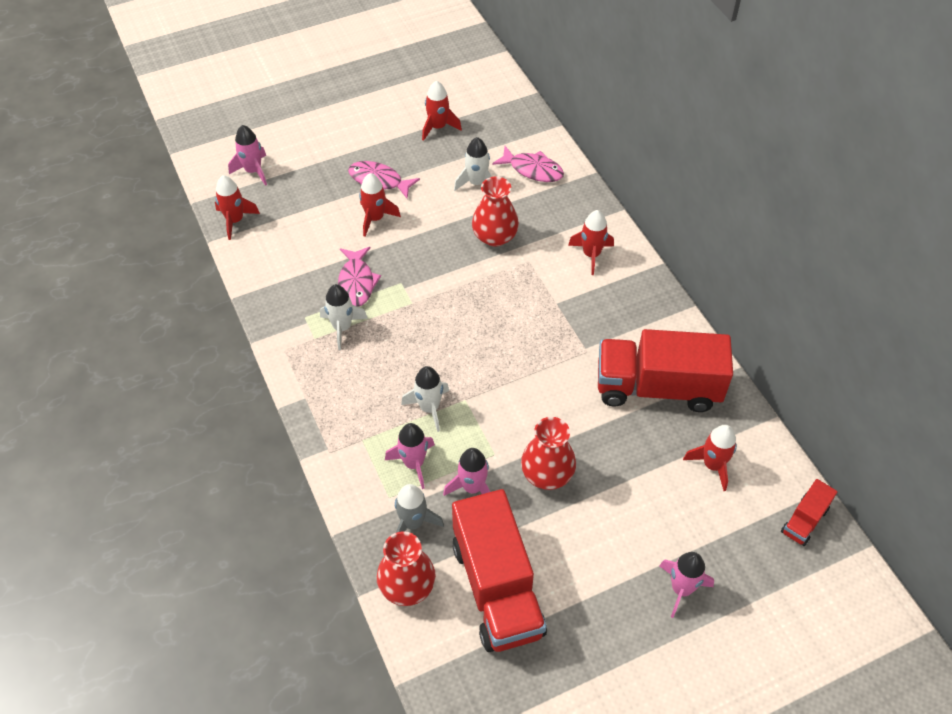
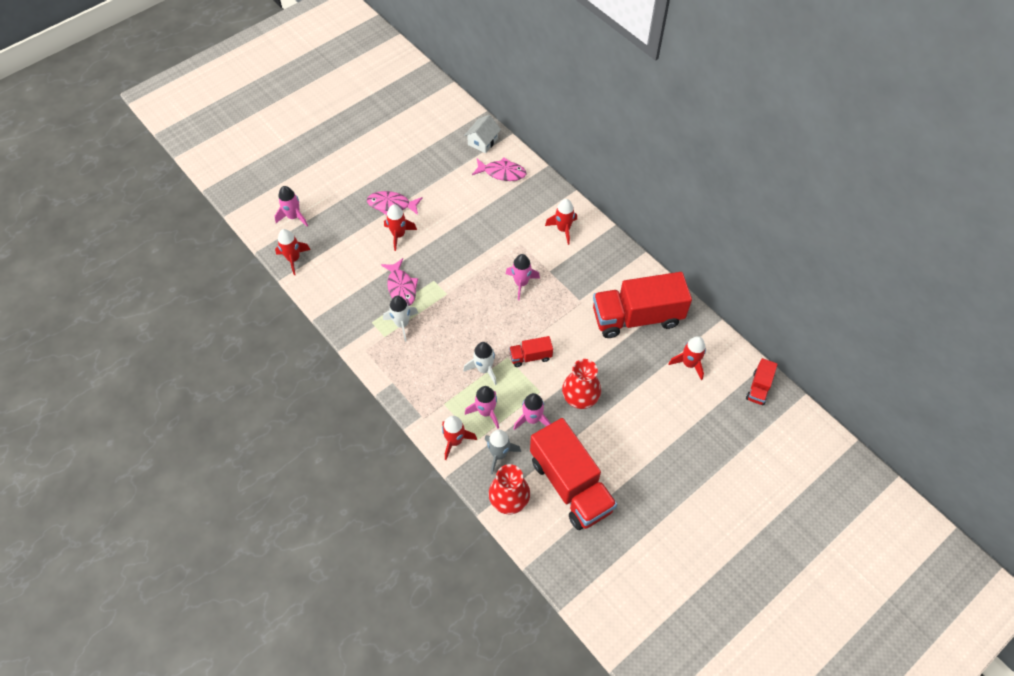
camera: 15 degrees left, 5 degrees up
red rocket [422,81,462,141] -> red rocket moved to [442,416,477,460]
white rocket [454,137,492,191] -> none
red vase [472,177,519,247] -> none
pink rocket [659,552,714,618] -> pink rocket moved to [506,254,540,300]
none -> white house [464,115,501,153]
none -> red truck [509,336,553,367]

